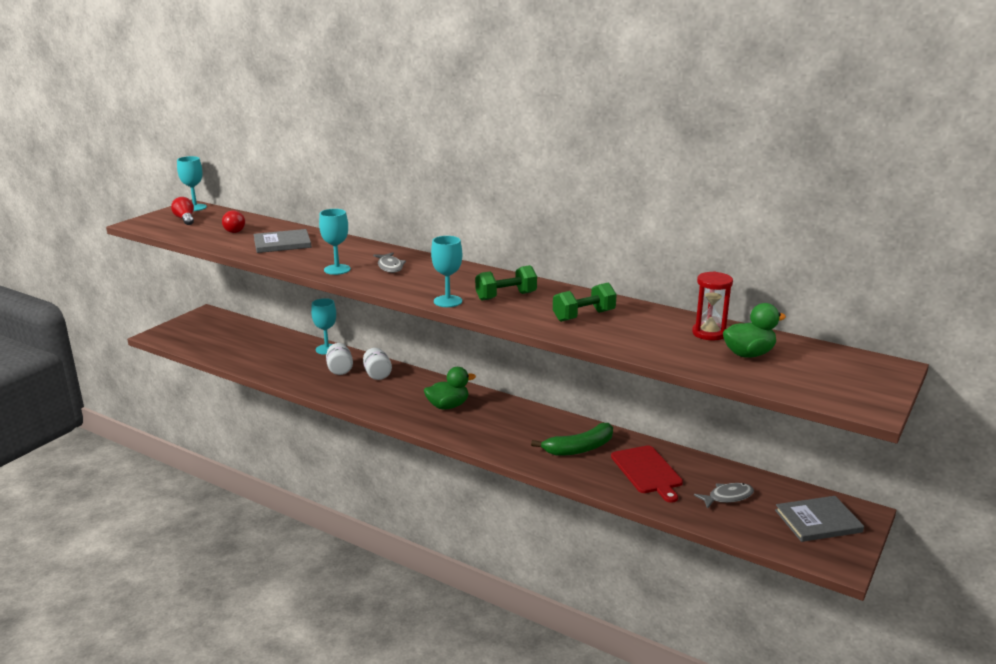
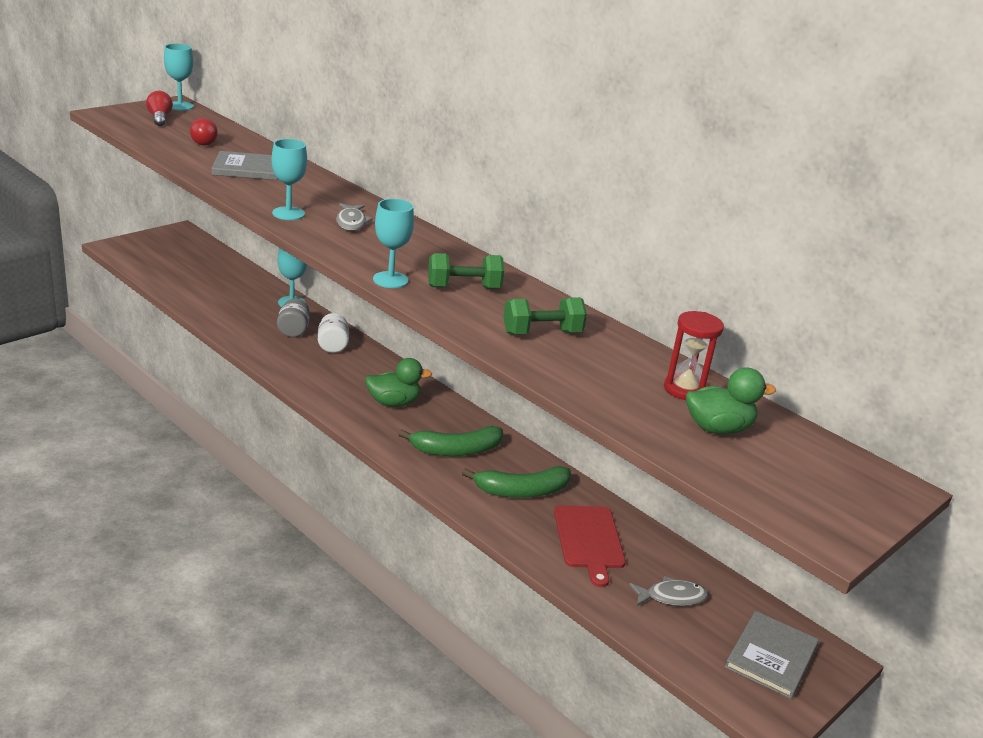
camera: 10 degrees right, 5 degrees up
white jar [326,343,353,375] -> grey jar [277,298,310,337]
grey book [775,496,864,542] -> grey book turned 60 degrees counterclockwise [725,611,819,699]
none -> green banana [398,426,503,456]

